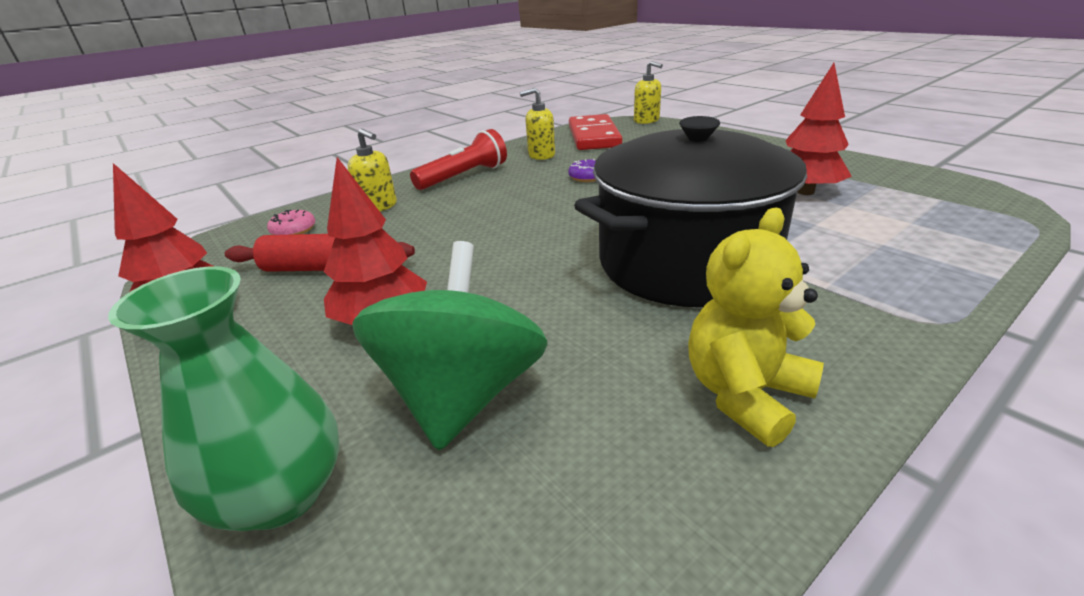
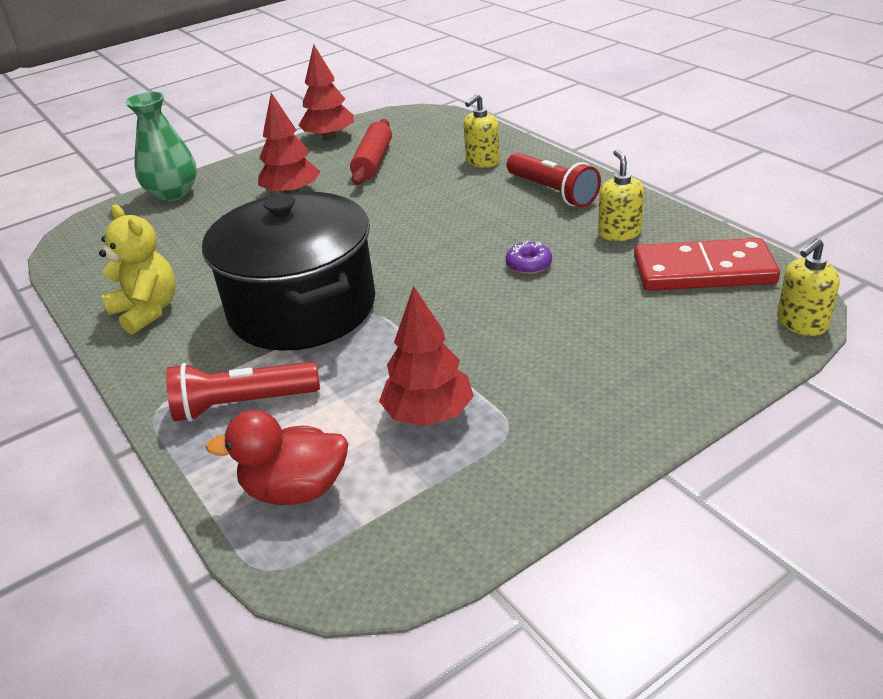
camera: 95 degrees right, 5 degrees up
pink donut [267,210,315,235] -> none
green spinning top [352,241,547,450] -> none
none -> red flashlight [166,361,320,422]
none -> red duck [206,410,348,505]

